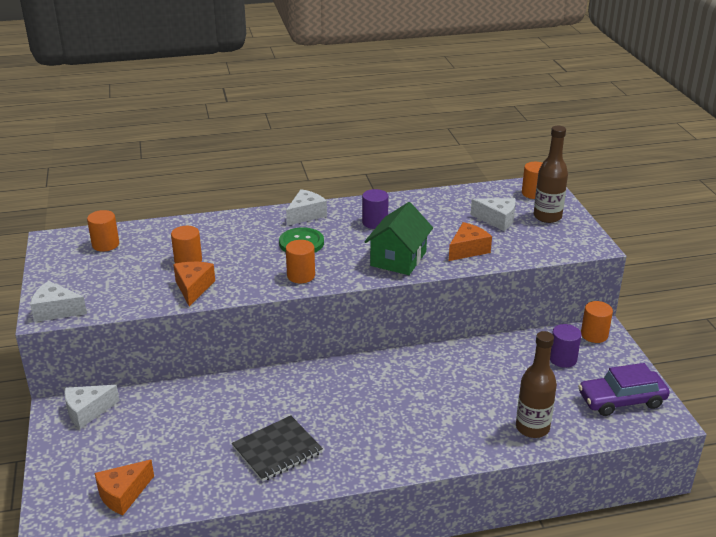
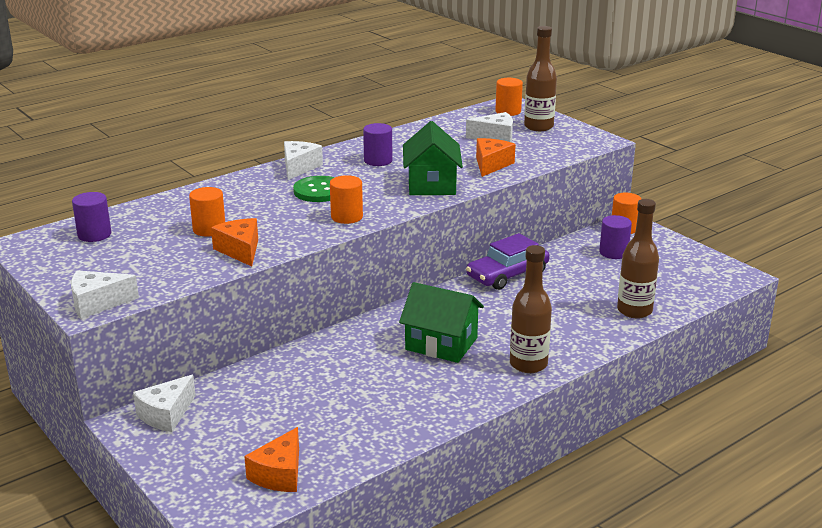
camera: 25 degrees left, 5 degrees down
orange cylinder [87,210,119,252] -> purple cylinder [72,192,111,242]
black notebook [232,416,323,482] -> none
purple car [578,363,670,416] -> purple car moved to [466,233,550,290]
none -> green house [399,282,484,363]
none -> brown bottle [510,245,552,373]

